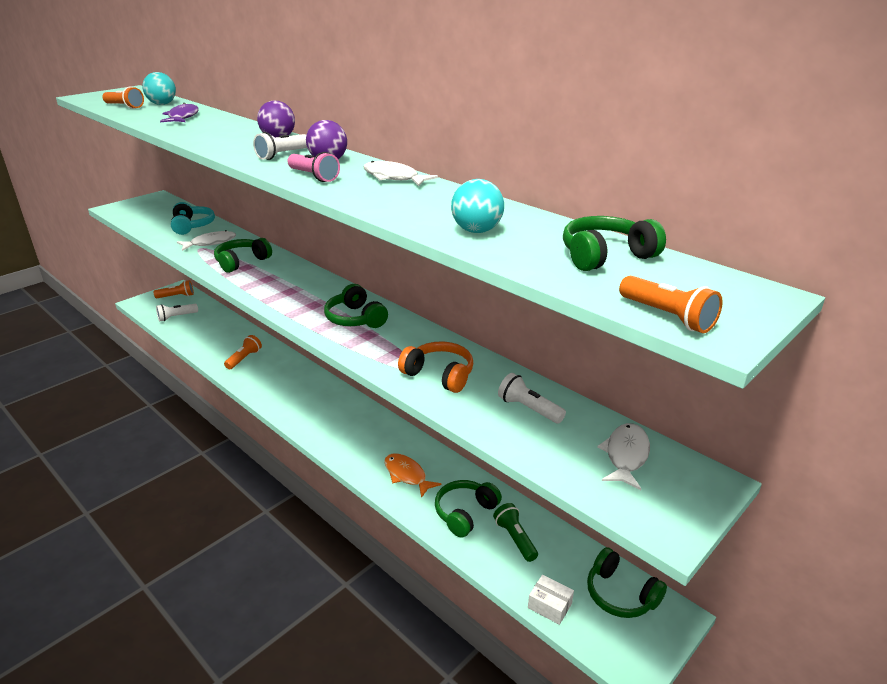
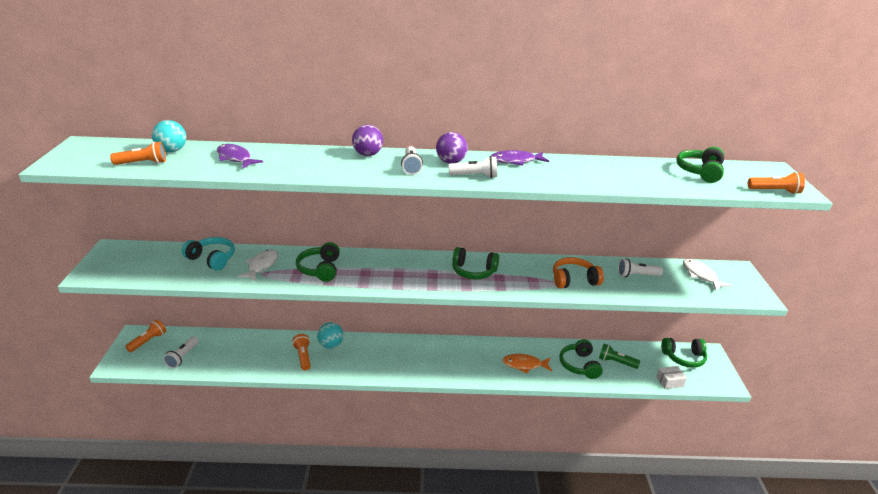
camera: 45 degrees left, 0 degrees up
pink flashlight [287,152,340,182] -> white flashlight [449,156,497,178]
white fish [364,161,438,186] -> purple fish [491,150,549,166]
turquoise ball [451,179,504,233] -> turquoise ball moved to [317,322,344,348]

